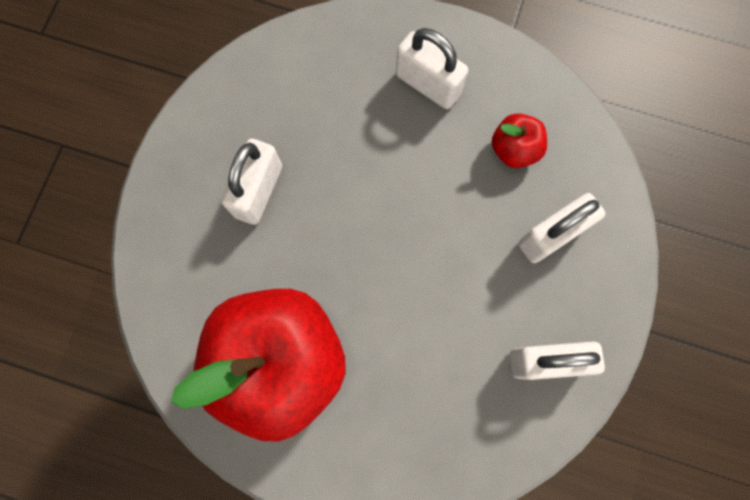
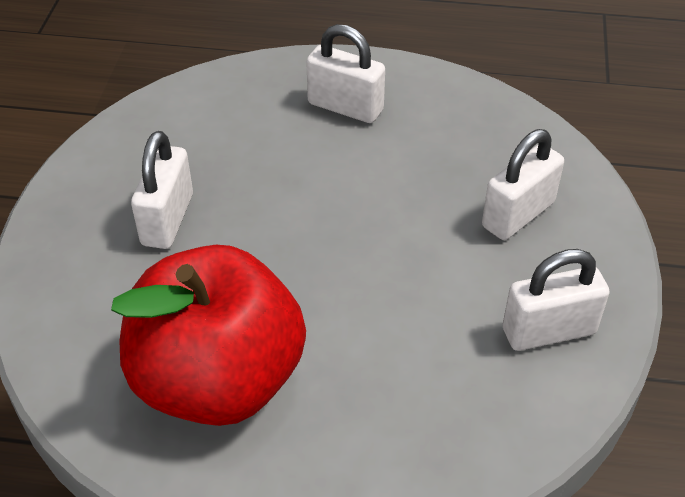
camera: 10 degrees left, 30 degrees down
red apple [492,113,547,168] -> none

